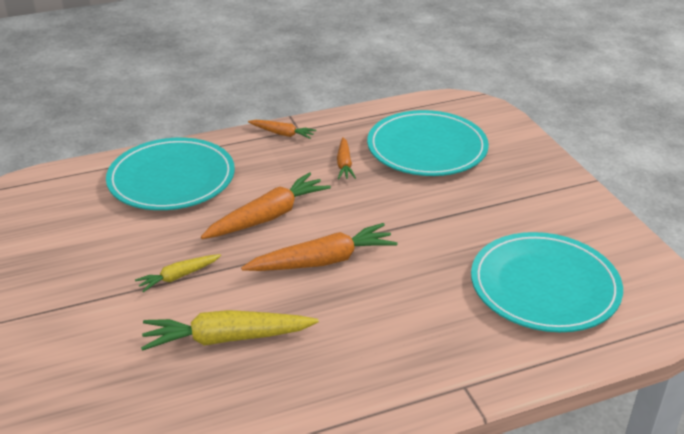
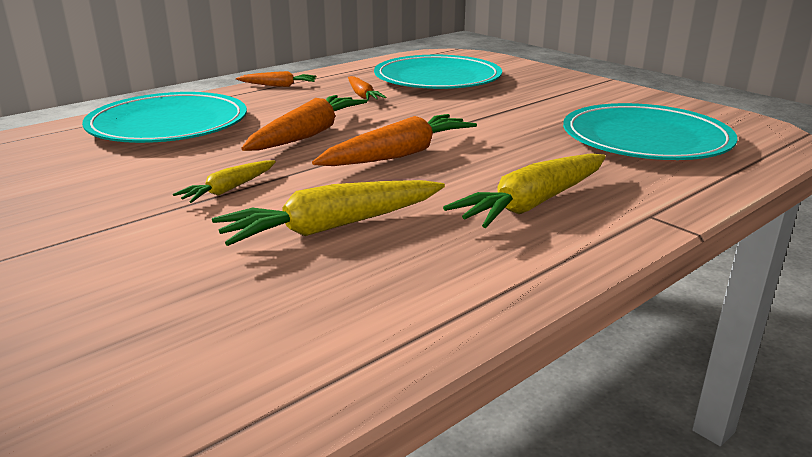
camera: 20 degrees left, 10 degrees down
none -> yellow carrot [443,153,606,228]

